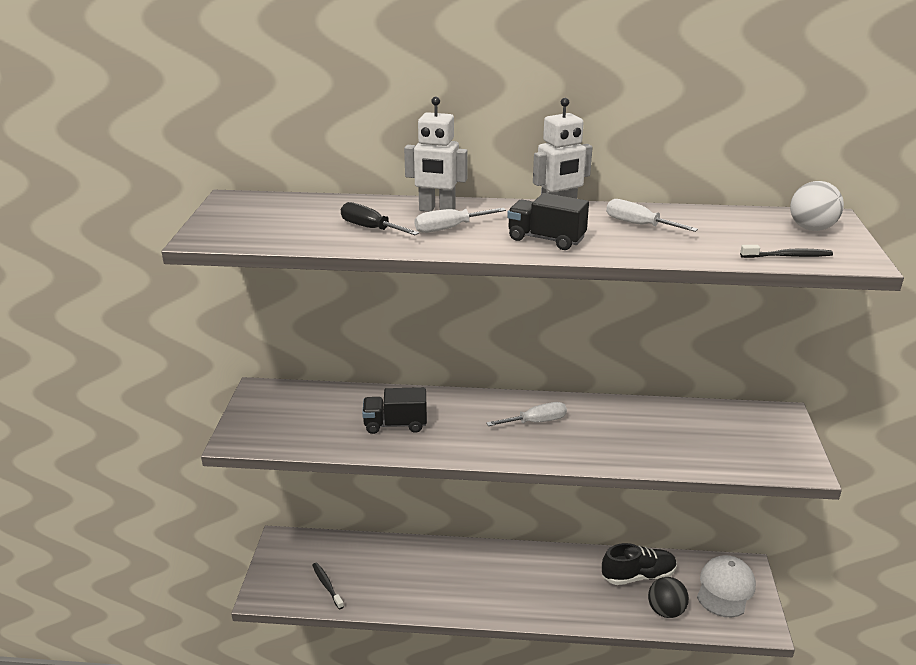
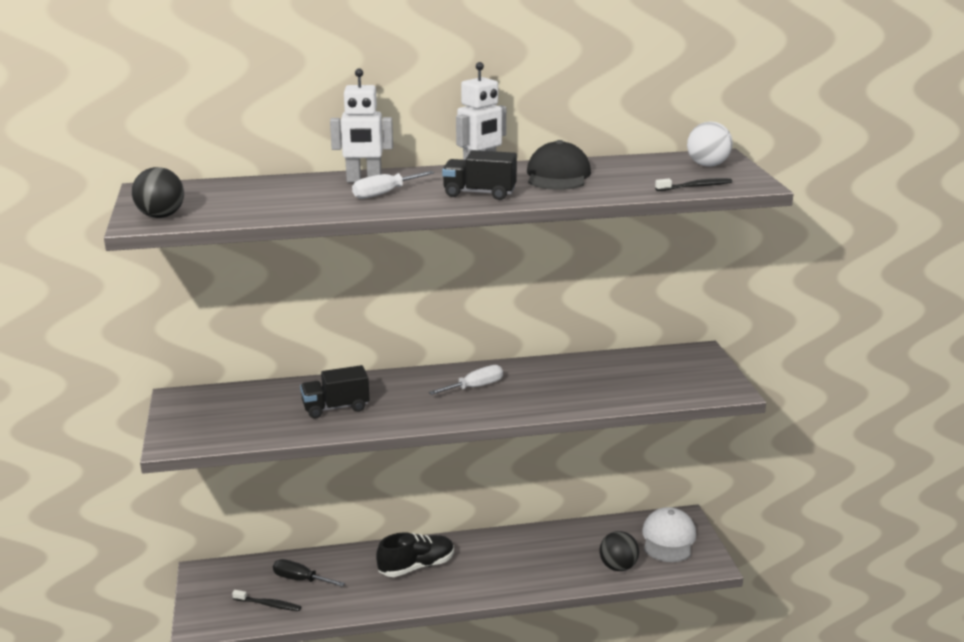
camera: 15 degrees left, 5 degrees down
black toothbrush [312,563,344,610] -> black toothbrush turned 150 degrees clockwise [232,590,301,611]
black screwdriver [341,202,420,235] -> black screwdriver moved to [273,559,345,587]
black shoe [602,543,677,585] -> black shoe moved to [376,532,454,577]
white screwdriver [606,199,698,232] -> black cap [527,140,591,190]
none -> black ball [132,167,184,218]

